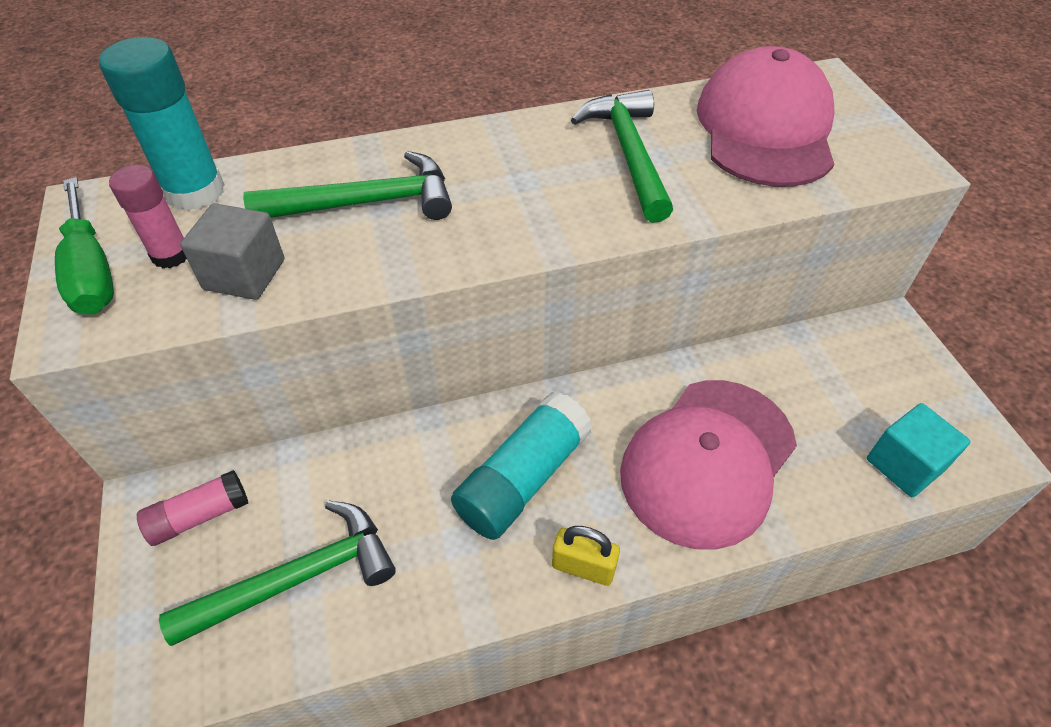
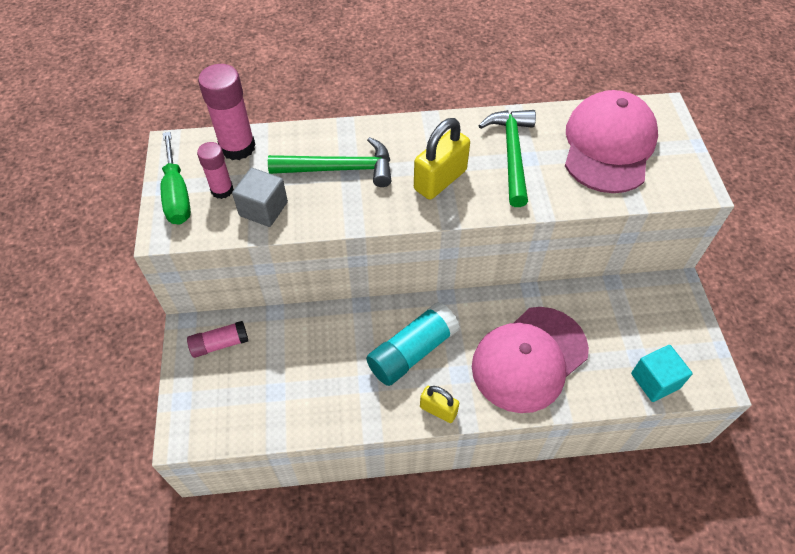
camera: 10 degrees right, 5 degrees up
turquoise glue stick [99,37,225,211] -> pink glue stick [198,64,256,160]
green hammer [159,501,396,646] -> none
none -> yellow padlock [414,118,470,200]

